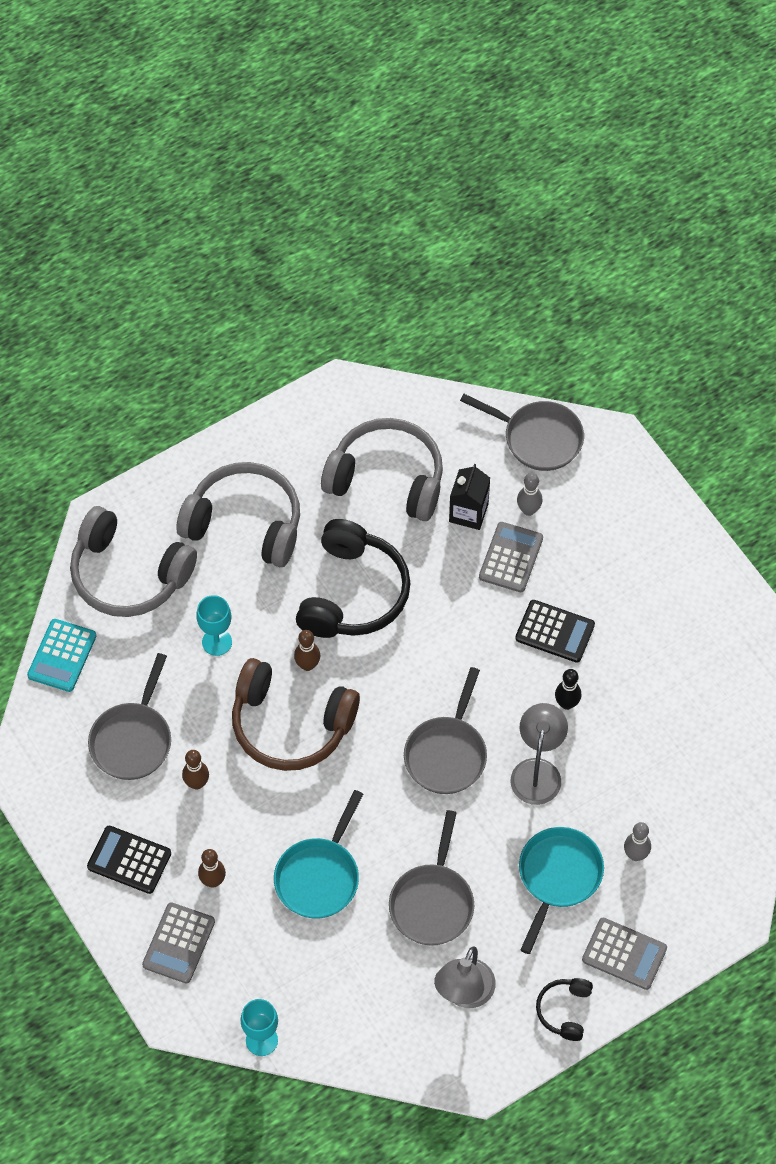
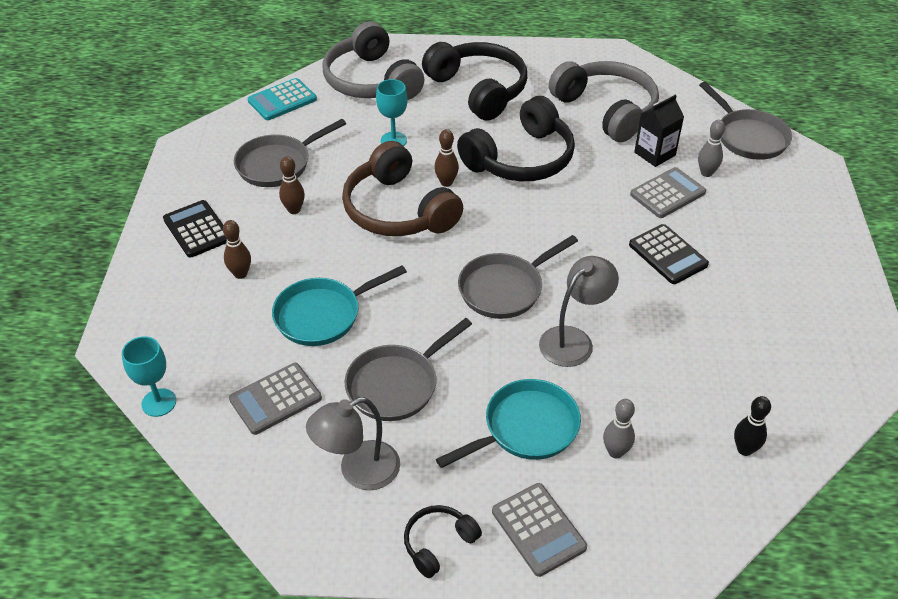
camera: 35 degrees right, 15 degrees down
grey calculator [142,902,215,984] -> grey calculator moved to [229,363,322,435]
grey headphones [177,462,300,567] -> black headphones [422,42,527,120]
black bowling pin [555,669,581,710] -> black bowling pin moved to [734,396,771,456]

